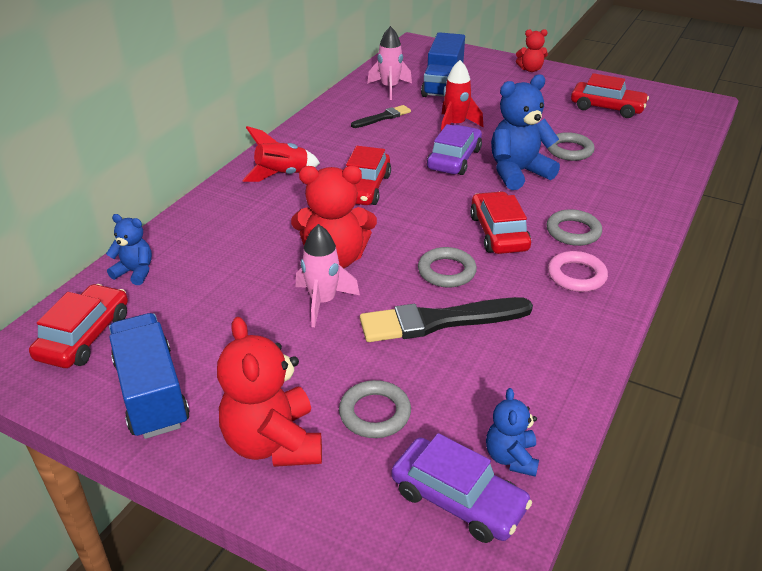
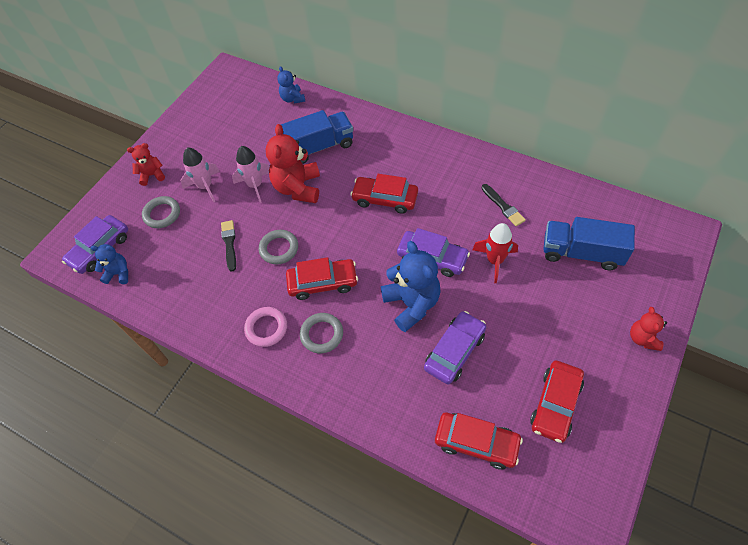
camera: 95 degrees right, 20 degrees up
red car [29,284,128,368] -> red car moved to [435,413,523,470]
blue teddy bear [106,214,152,285] -> blue teddy bear turned 135 degrees clockwise [277,66,305,104]
blue truck [109,313,190,439] -> blue truck moved to [281,110,353,164]
red teddy bear [217,317,322,467] -> red teddy bear [127,143,165,186], size x0.55
red rocket [242,126,320,182] -> none
black brush [360,297,533,342] -> black brush [221,220,236,272], size x0.55
pink rocket [367,26,412,100] -> pink rocket moved to [181,148,220,202]
grey ring [547,132,595,161] -> purple car [424,311,486,384]

